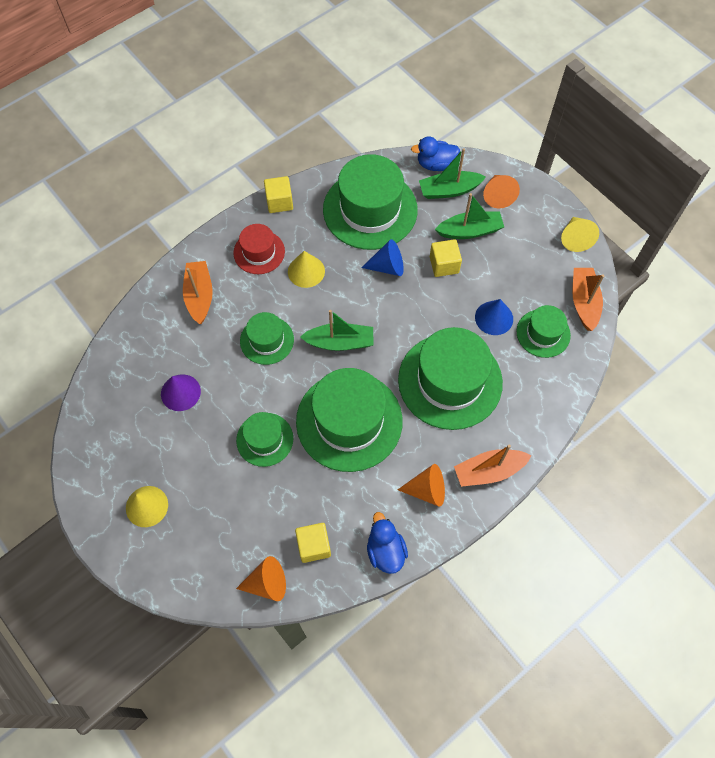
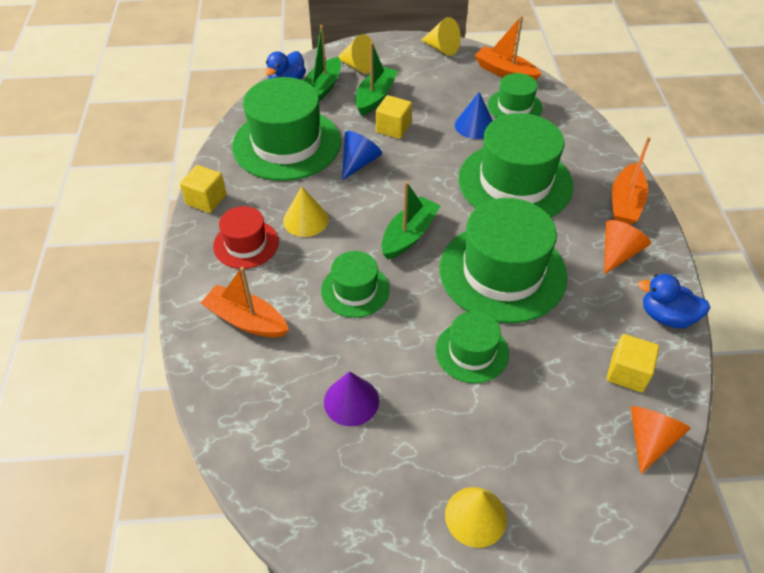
camera: 55 degrees left, 15 degrees down
orange cone [483,175,520,208] -> yellow cone [338,34,376,74]

